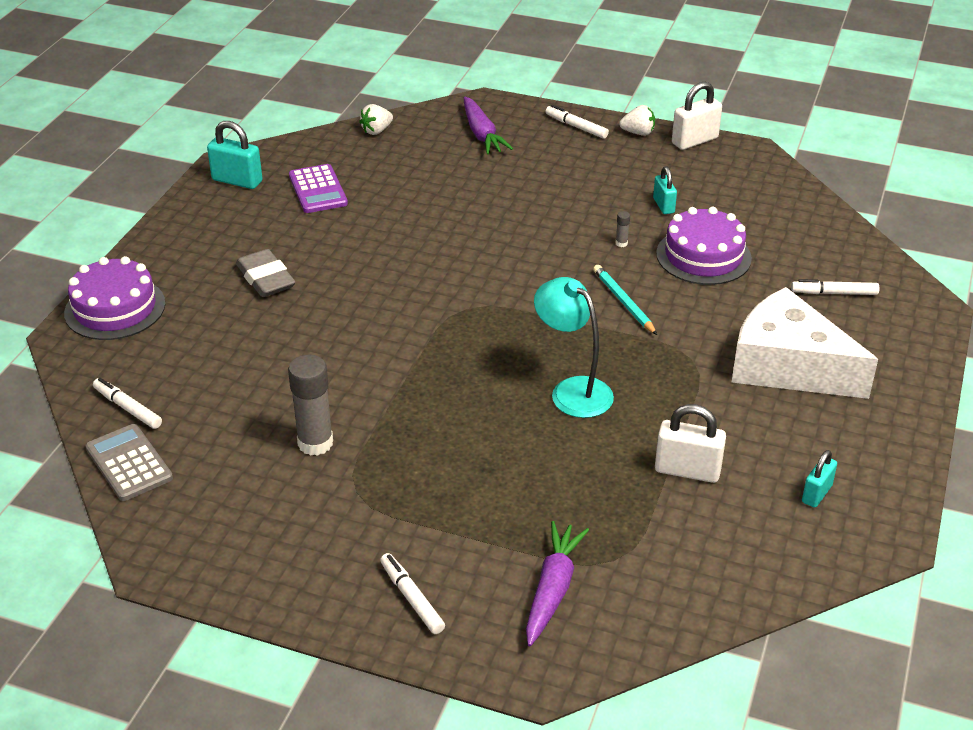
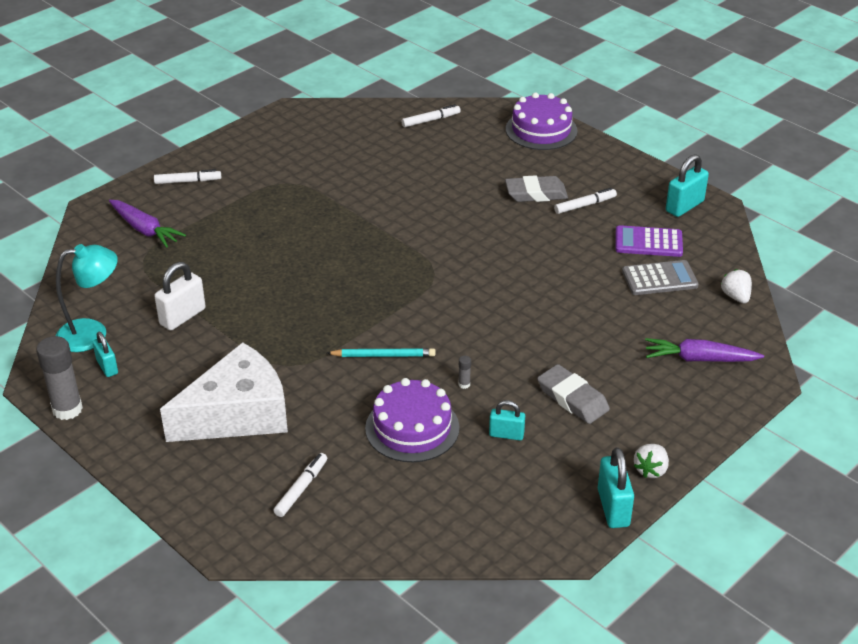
camera: 115 degrees right, 0 degrees up
grey calculator [85,424,173,501] -> grey calculator moved to [622,260,699,295]
grey glue stick [288,355,333,456] -> grey glue stick moved to [36,336,83,420]
turquoise lamp [534,277,614,418] -> turquoise lamp moved to [55,244,118,352]
white marker [545,105,609,139] -> white marker moved to [554,188,617,214]
white padlock [672,82,722,150] -> turquoise padlock [598,447,634,528]
none -> grey eraser [537,364,610,424]

